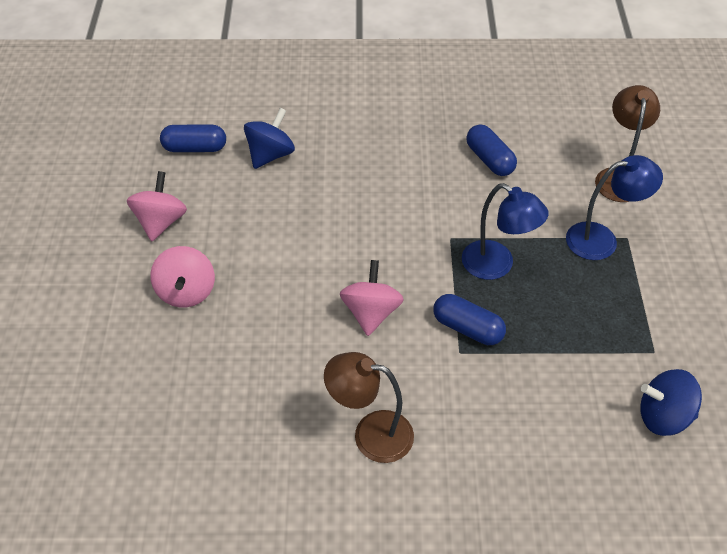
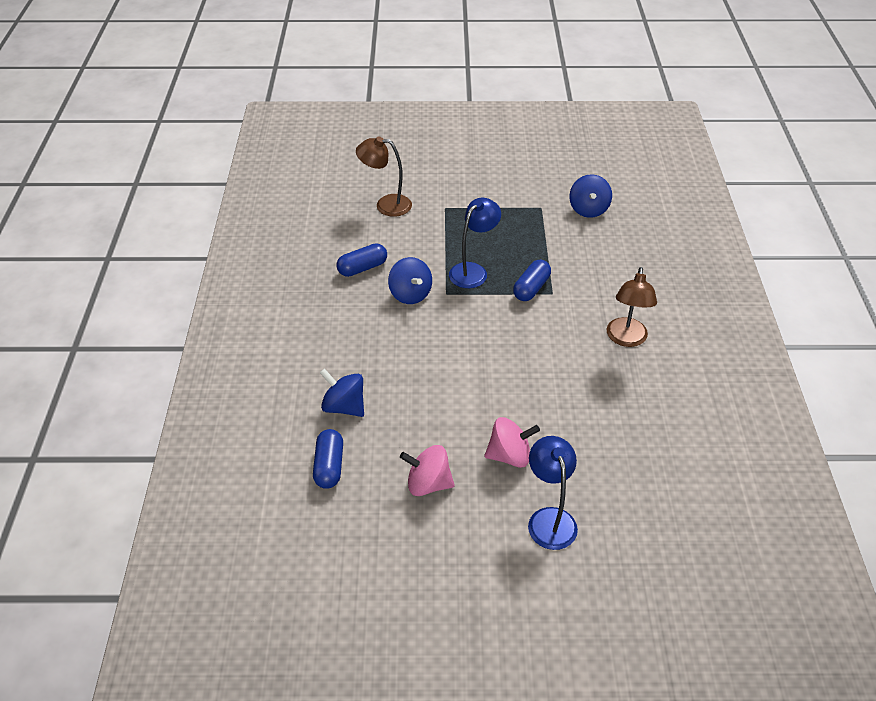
camera: 90 degrees left, 5 degrees down
pink spinning top [340,260,404,336] -> none
blue lamp [566,155,663,260] -> blue lamp moved to [528,436,578,550]
none -> blue spinning top [388,257,432,304]

